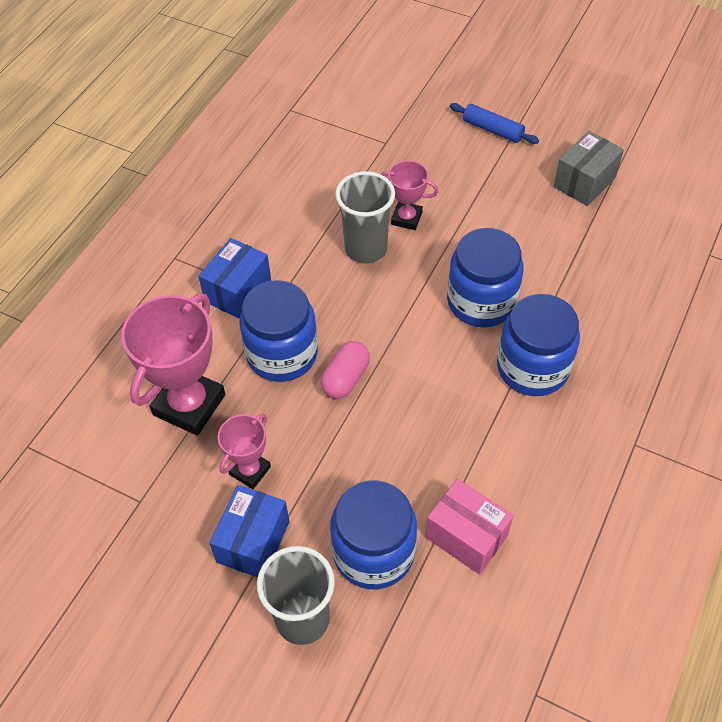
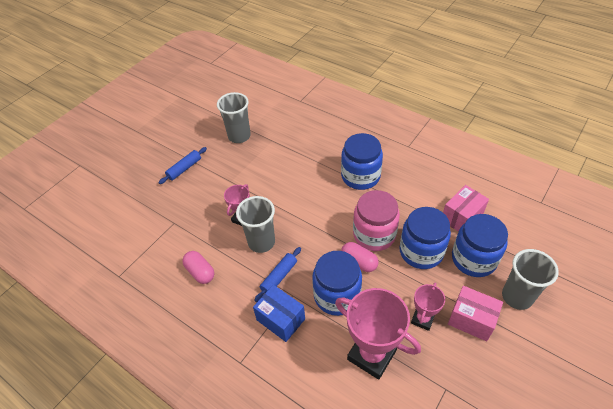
camera: 80 degrees left, 5 degrees down
blue box [209,485,289,577] -> pink box [448,286,503,341]
pink trophy [218,414,271,489] -> pink trophy turned 75 degrees clockwise [411,282,445,331]
blue jar [447,228,524,327] -> blue jar moved to [399,207,451,269]
grey box [554,131,624,206] -> grey cup [217,92,251,143]
none -> pink capsule [182,251,214,284]
none -> blue rolling pin [254,247,301,302]
none -> pink jar [353,190,400,251]

